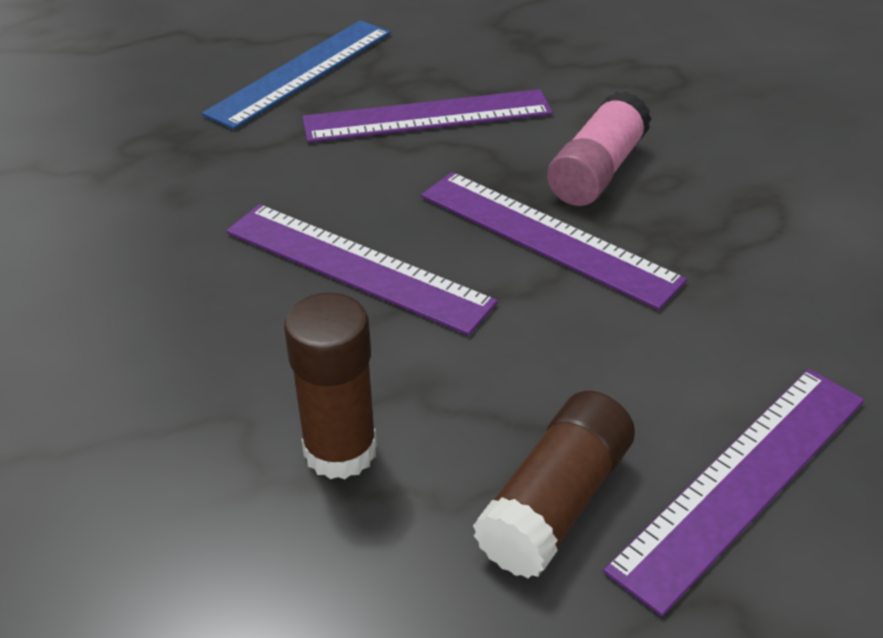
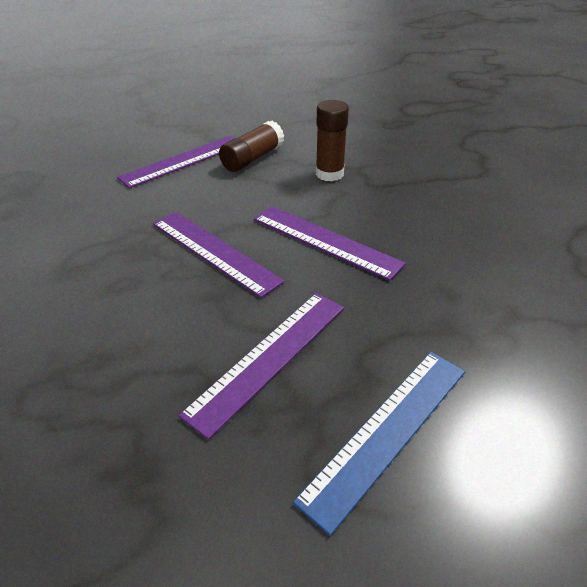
camera: 175 degrees left, 0 degrees up
purple ruler [302,89,553,142] -> purple ruler turned 45 degrees counterclockwise [179,293,344,440]
pink glue stick [547,91,652,206] -> none

